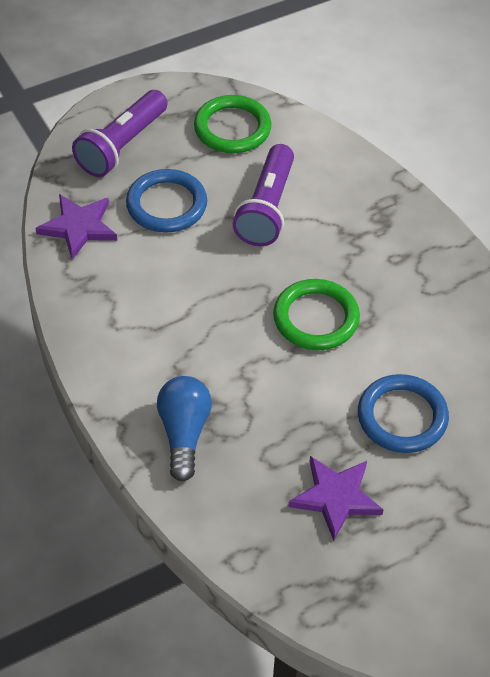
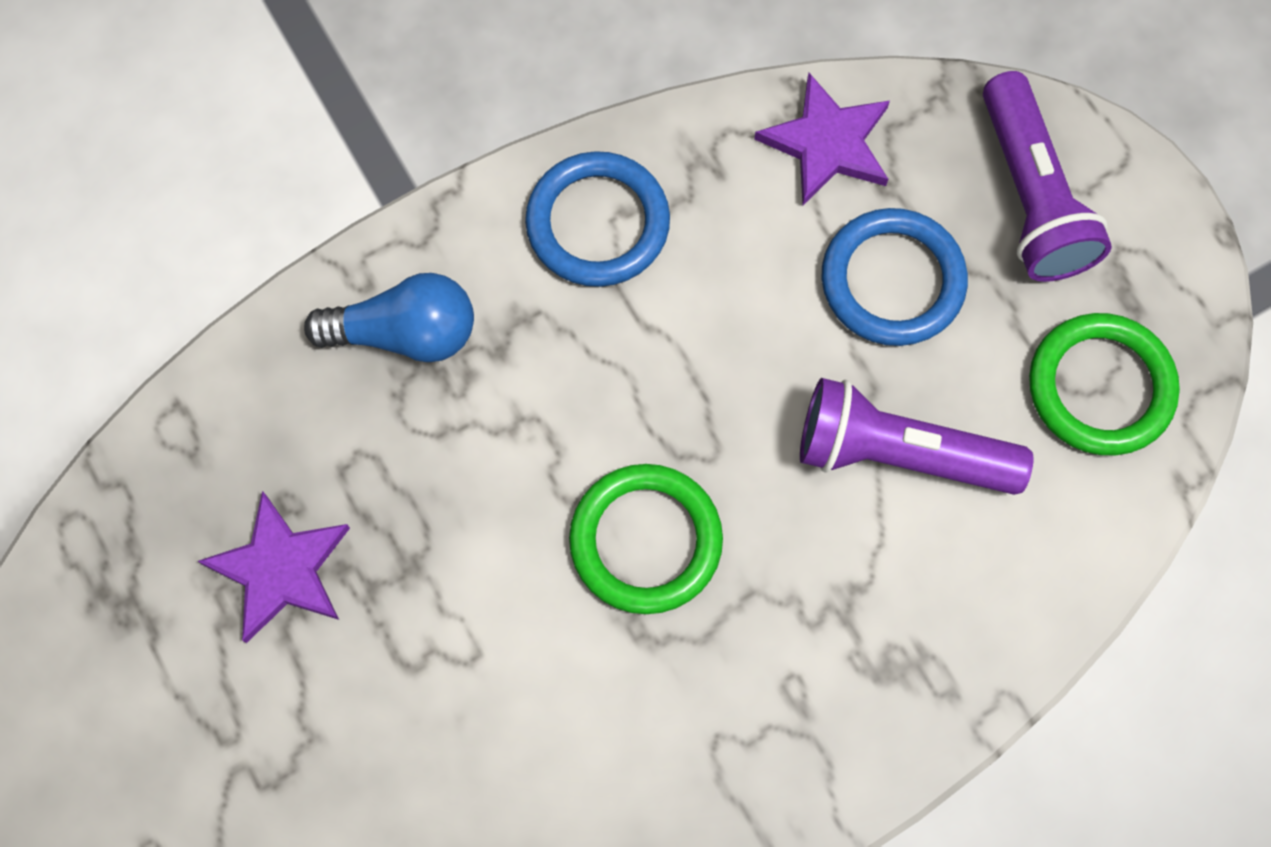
camera: 90 degrees right, 20 degrees up
purple flashlight [72,90,167,177] -> purple flashlight turned 135 degrees counterclockwise [983,71,1112,282]
blue ring [358,374,449,453] -> blue ring moved to [525,151,670,287]

